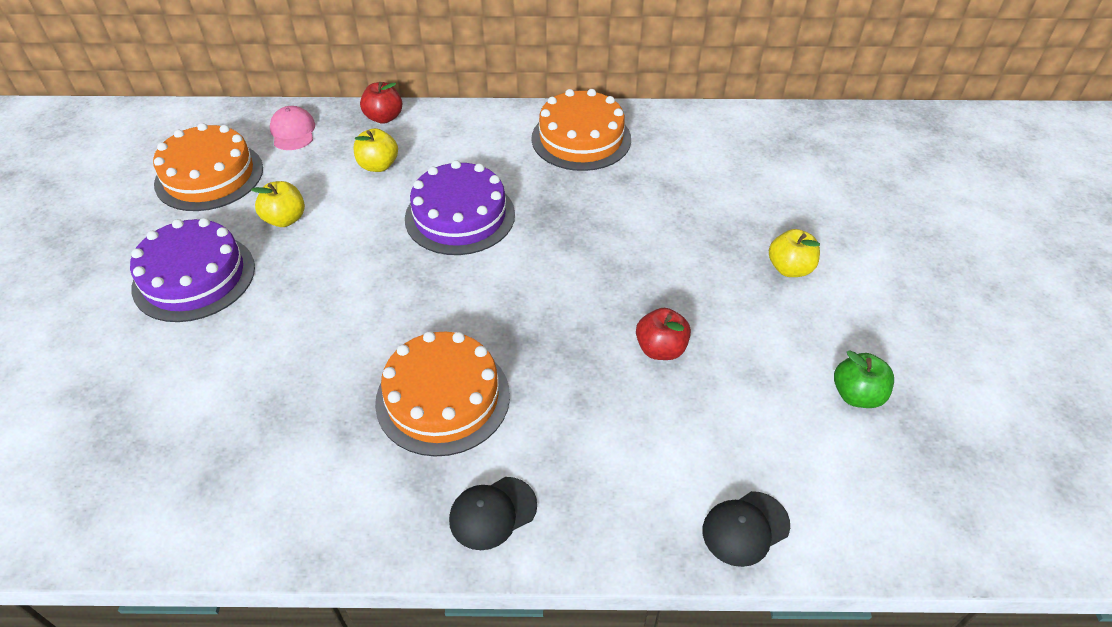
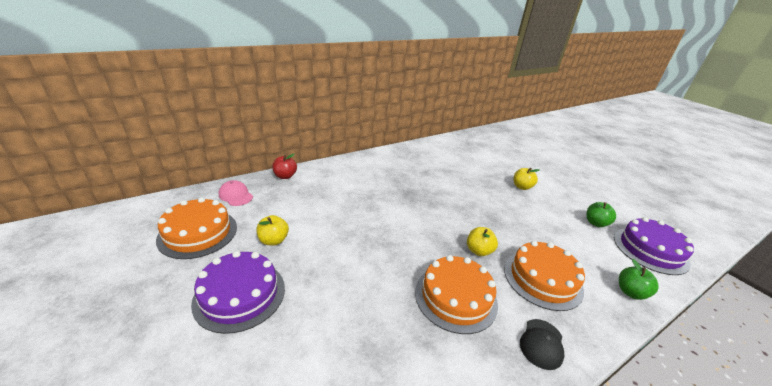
camera: 35 degrees left, 15 degrees down
yellow apple [353,128,398,172] -> yellow apple moved to [467,227,498,256]
purple cake [405,160,515,255] -> purple cake moved to [614,217,694,275]
orange cake [531,89,631,171] -> orange cake moved to [504,241,585,311]
red apple [636,308,691,360] -> none
black cap [703,491,790,567] -> green apple [619,259,659,300]

